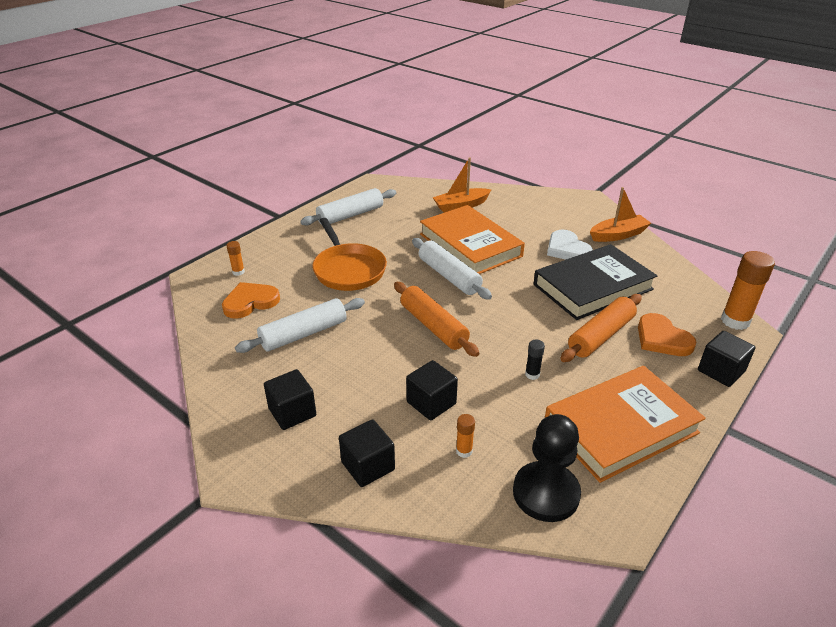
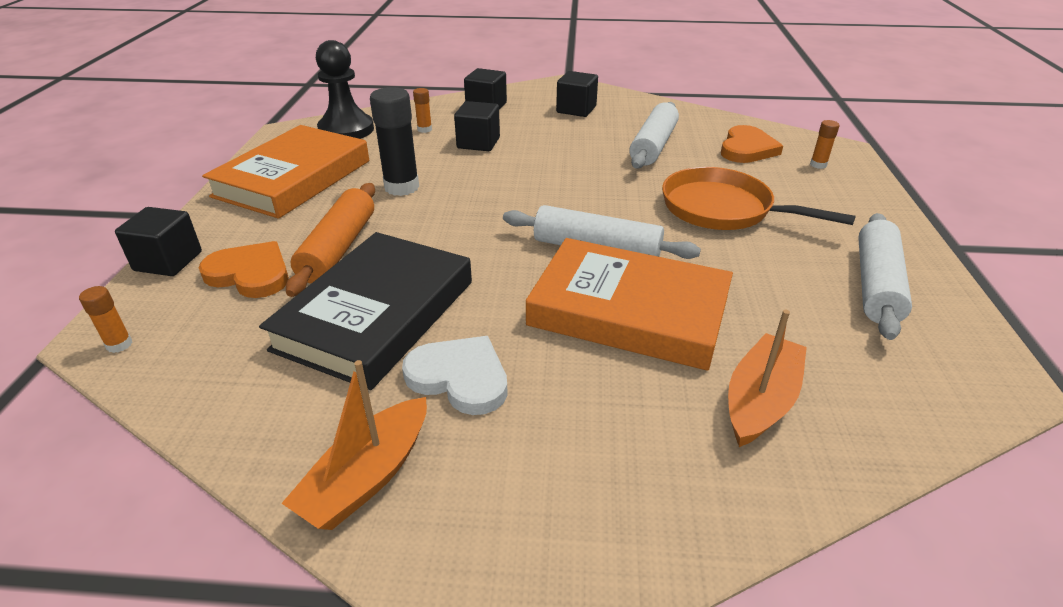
camera: 145 degrees right, 0 degrees up
orange rolling pin [394,282,479,357] -> none
black glue stick [525,340,545,380] -> black glue stick [370,87,419,196], size x2.05
orange glue stick [721,251,775,330] -> orange glue stick [79,286,133,353], size x0.49

